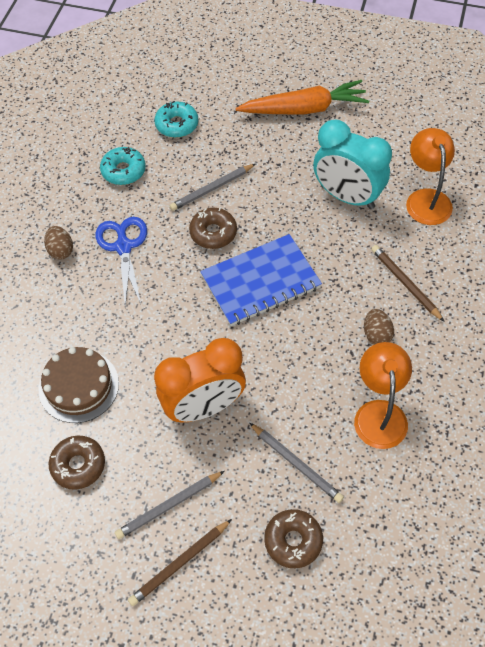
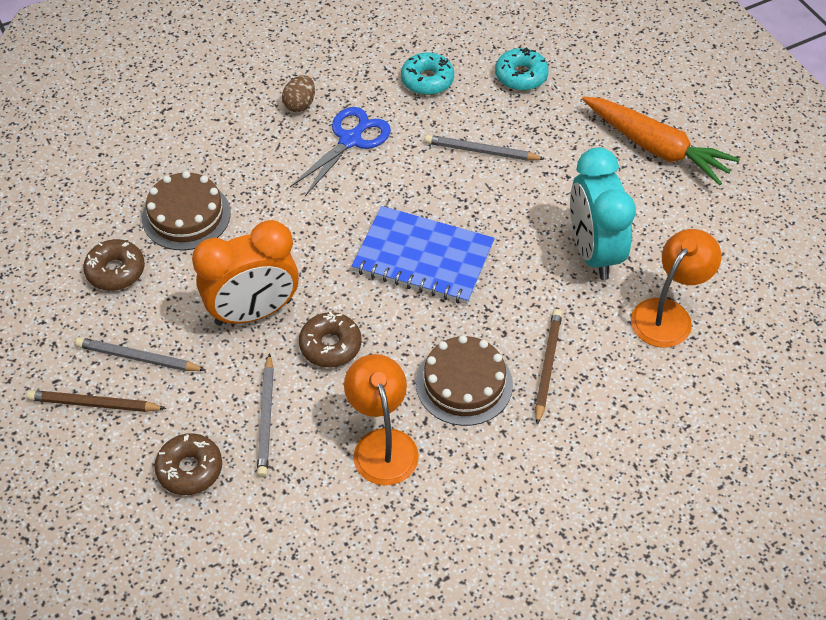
camera: 45 degrees right, 5 degrees down
orange clock [154,338,246,422] -> orange clock turned 45 degrees counterclockwise [192,220,299,326]
brown donut [189,208,237,249] -> brown donut moved to [299,312,362,367]
orange lamp [354,342,412,449] -> orange lamp turned 60 degrees counterclockwise [344,354,419,486]
brown egg [364,309,394,345] -> brown cake [416,335,513,426]

